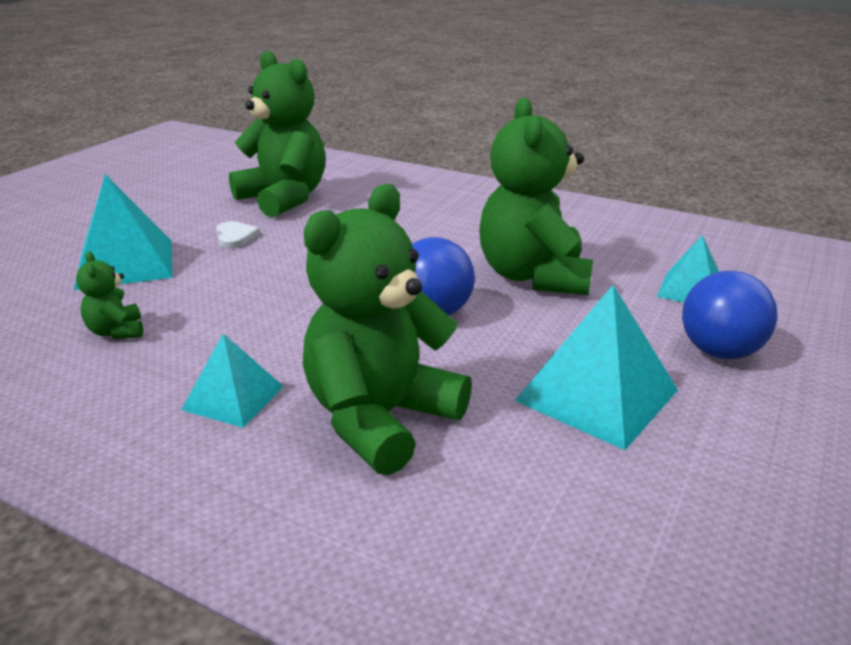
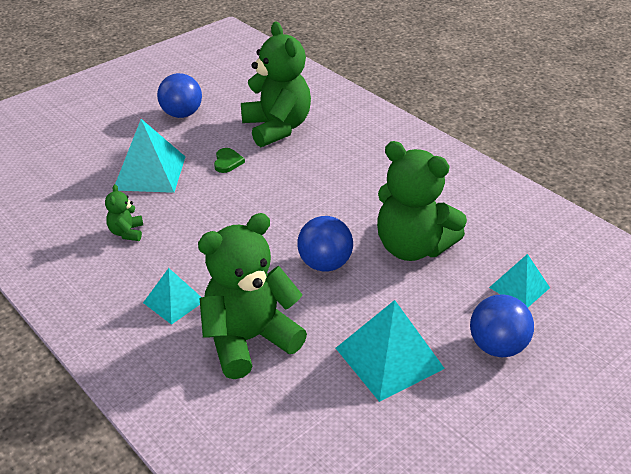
camera: 20 degrees right, 10 degrees up
white heart [216,221,260,248] -> green heart [214,148,245,173]
green teddy bear [479,98,593,295] -> green teddy bear turned 75 degrees counterclockwise [377,141,467,261]
none -> blue ball [157,73,202,118]

